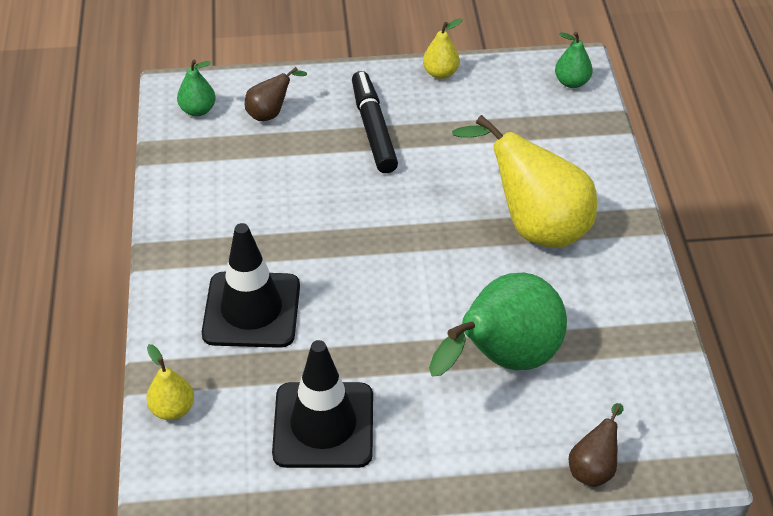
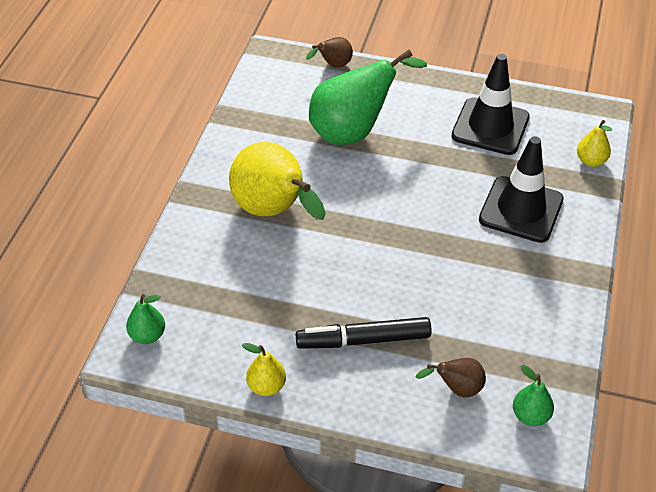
camera: 160 degrees left, 0 degrees up
black marker [352,71,398,173] -> black marker turned 75 degrees clockwise [296,317,432,349]

